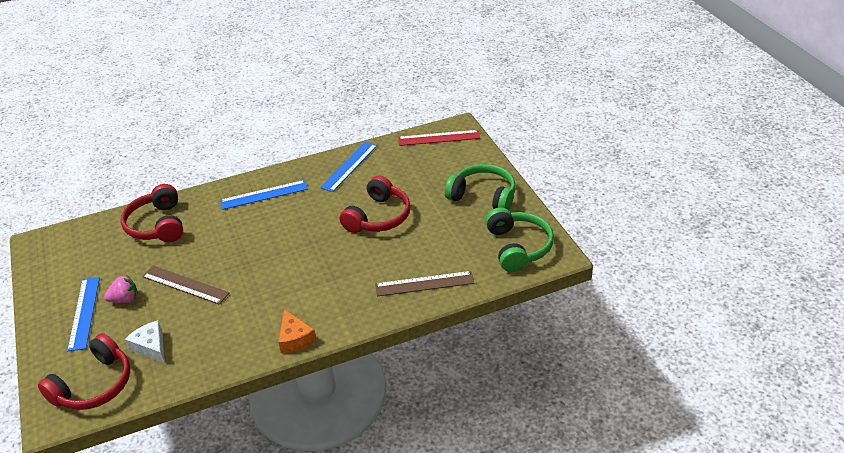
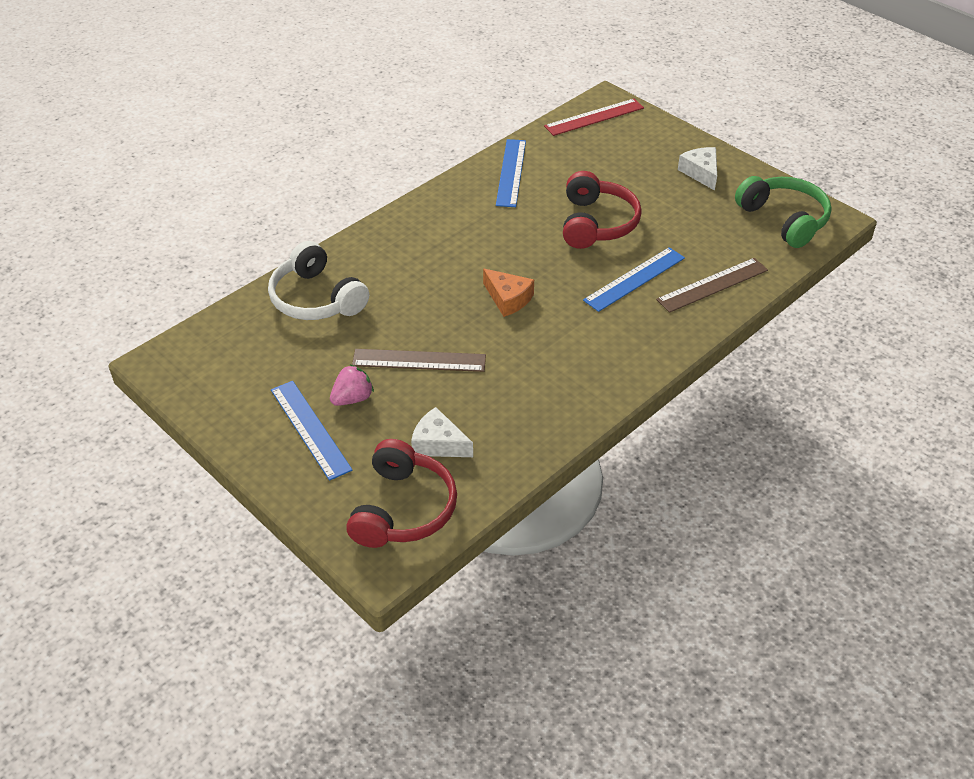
camera: 25 degrees left, 5 degrees up
red headphones [120,184,183,242] -> white headphones [268,241,369,320]
blue ruler [220,180,308,210] -> blue ruler moved to [583,247,685,312]
orange cheese [278,309,317,353] -> orange cheese moved to [483,269,534,317]
green headphones [445,164,516,210] -> white cheese [678,147,717,191]

